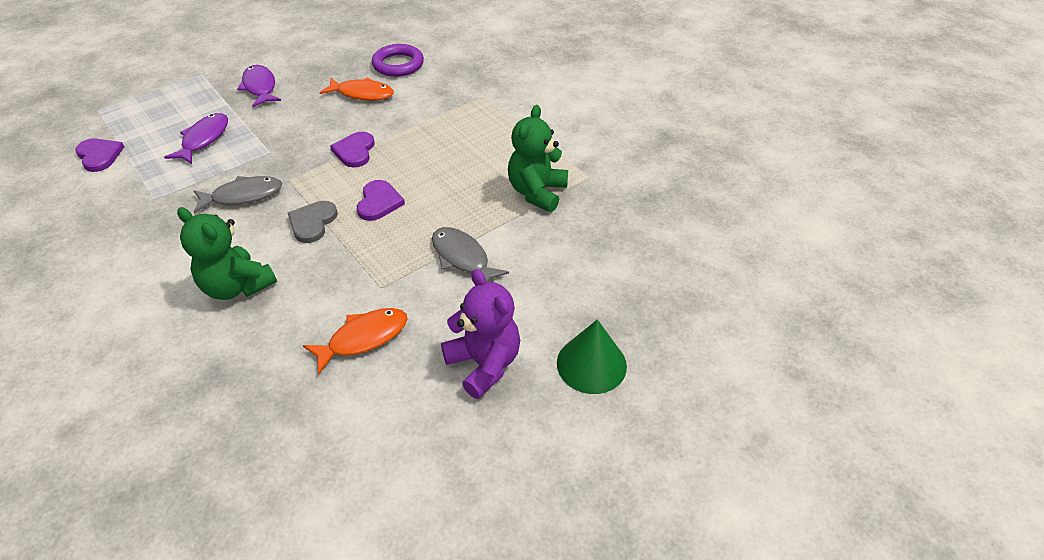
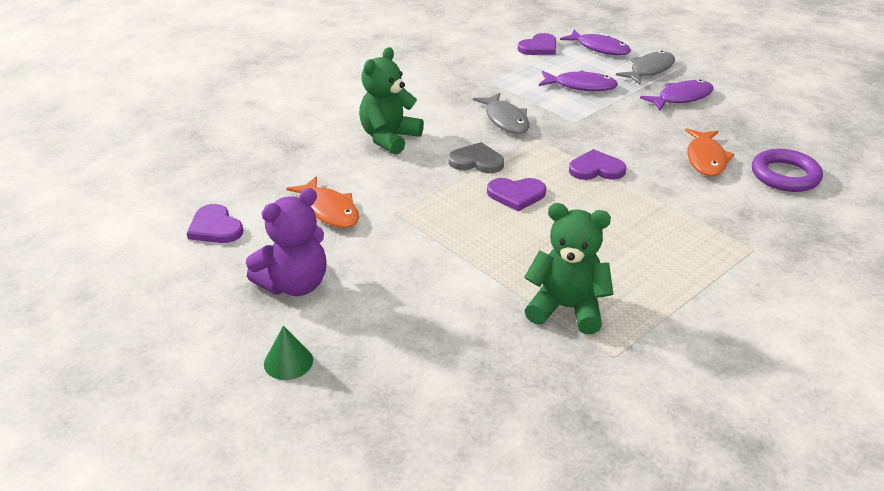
camera: 85 degrees right, 10 degrees down
grey fish [432,227,509,282] -> grey fish moved to [616,51,675,84]
green cone [557,319,627,394] -> green cone [264,326,313,380], size x0.63
none -> purple heart [187,204,243,243]
none -> purple fish [560,29,631,55]

